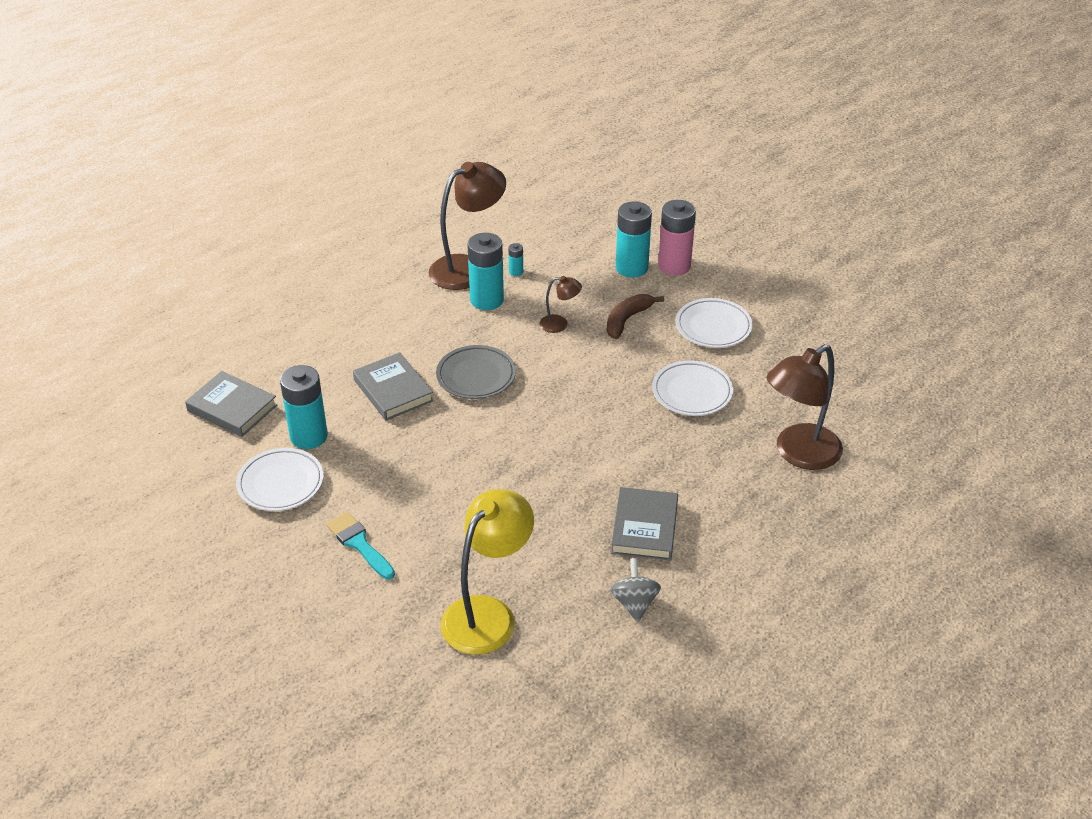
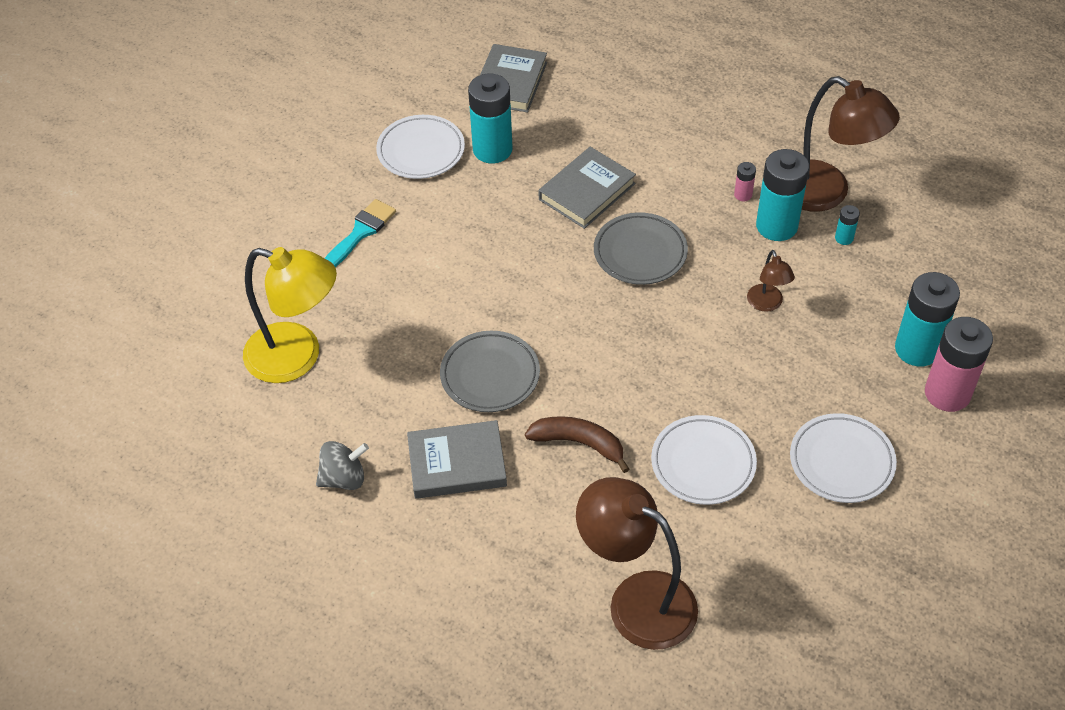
camera: 75 degrees right, 10 degrees up
brown banana [607,294,664,339] -> brown banana moved to [525,416,629,473]
none -> grey plate [440,331,540,412]
none -> pink battery [734,162,756,201]

